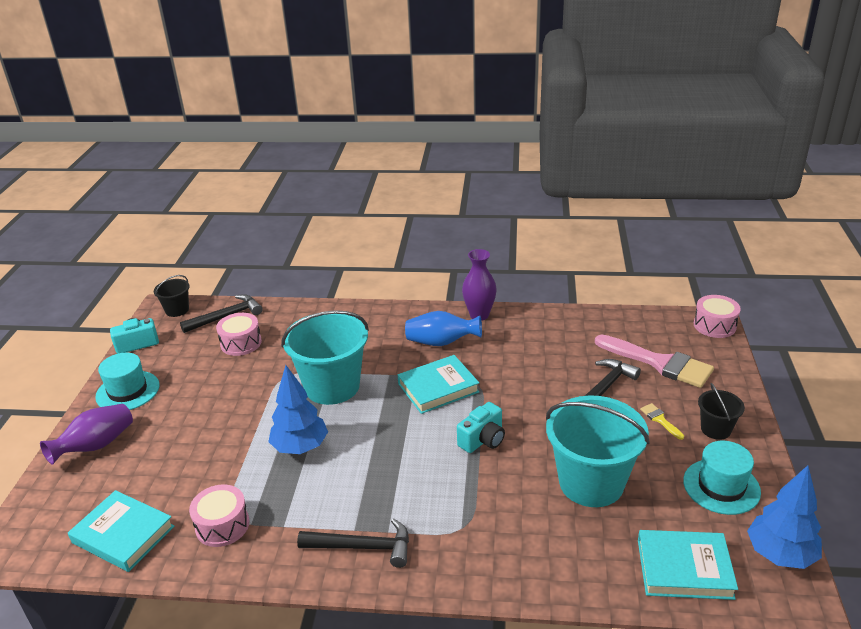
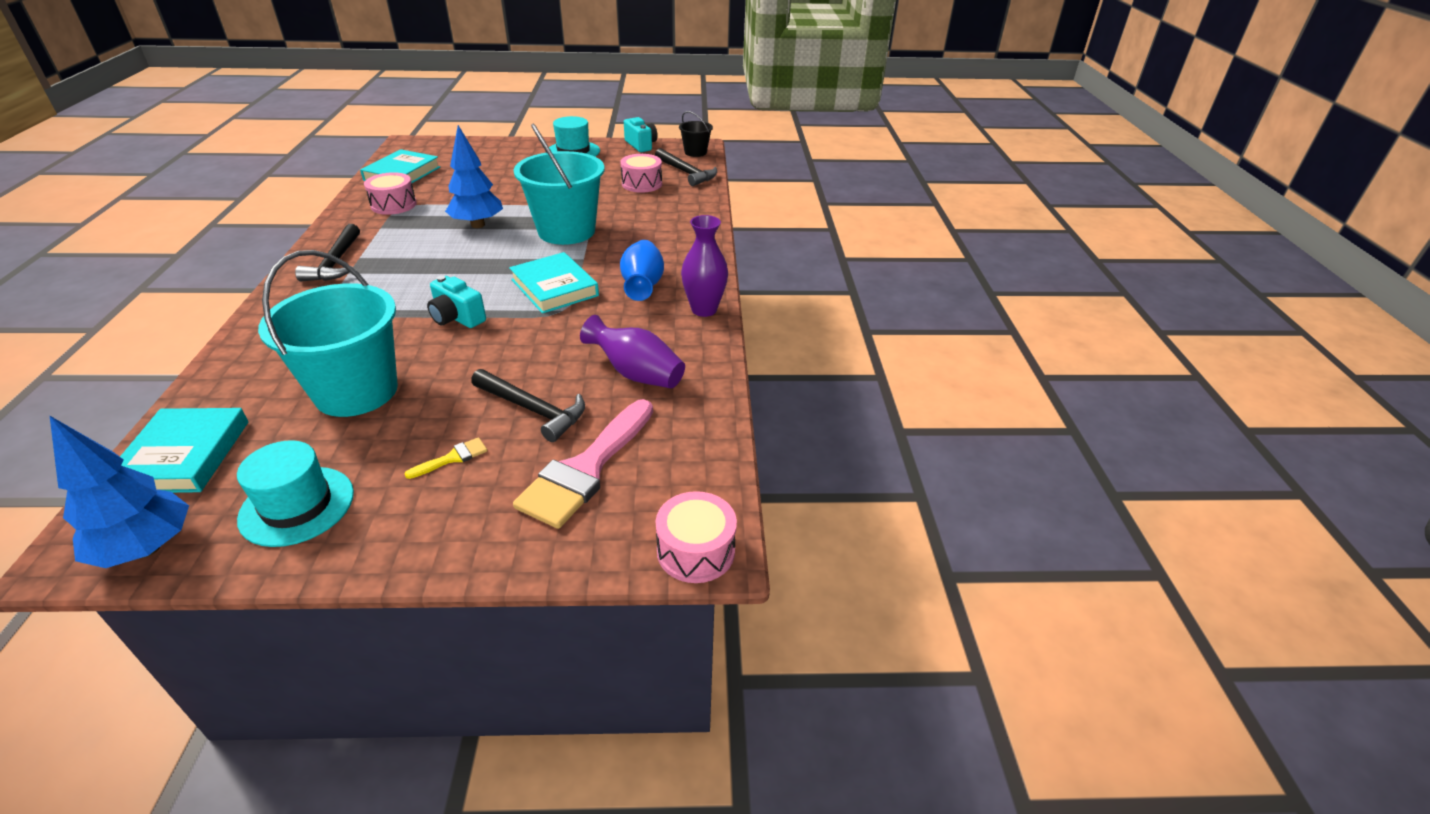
camera: 80 degrees right, 5 degrees up
purple vase [40,404,133,465] -> purple vase moved to [580,315,685,388]
black bucket [698,383,745,440] -> none

